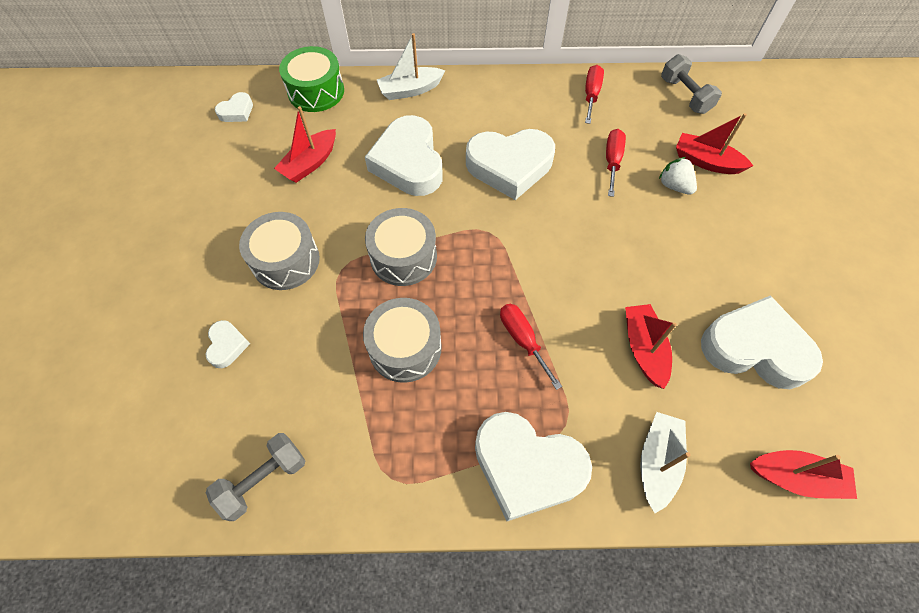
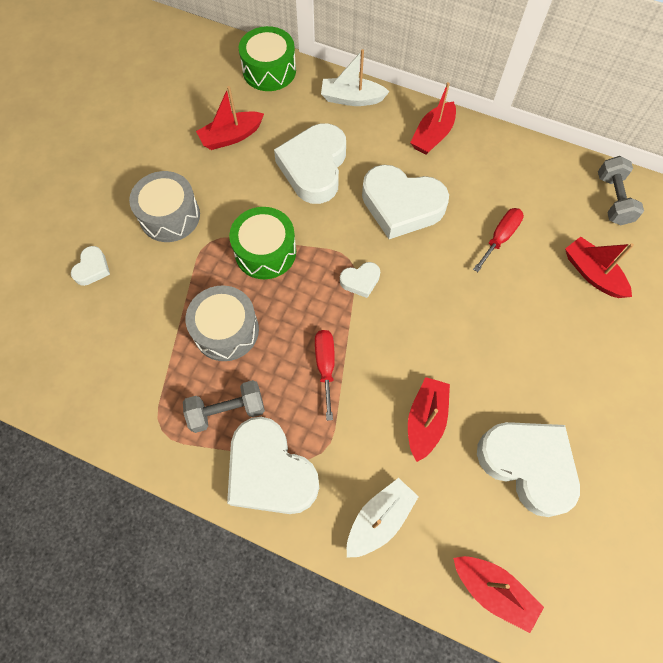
camera: 25 degrees right, 5 degrees up
grey dumbbell [206,433,305,521] -> grey dumbbell moved to [183,380,265,433]
white heart [215,92,253,122] -> white heart moved to [340,262,380,298]
grey drum [365,208,437,286] -> green drum [229,207,296,279]
red screwdriver [585,65,604,124] -> none
white strawberry [659,157,697,195] -> none
none -> red boat [410,82,456,155]

